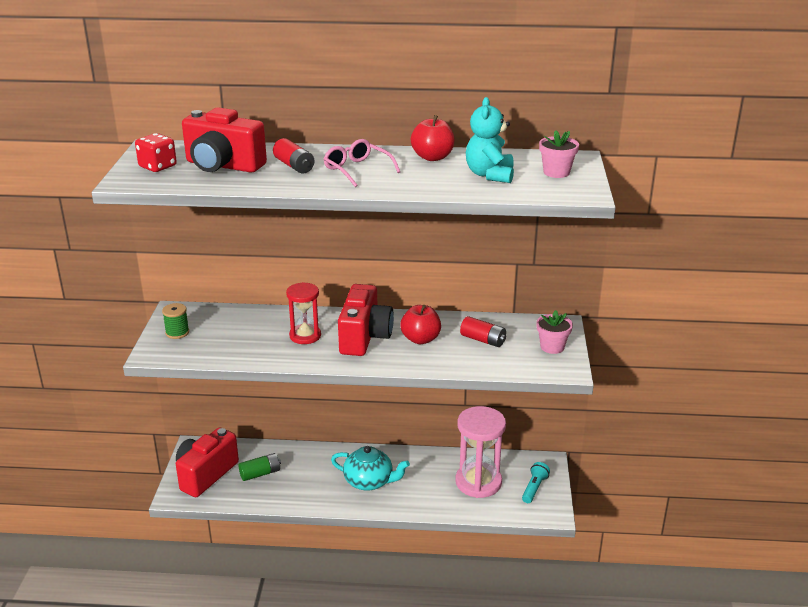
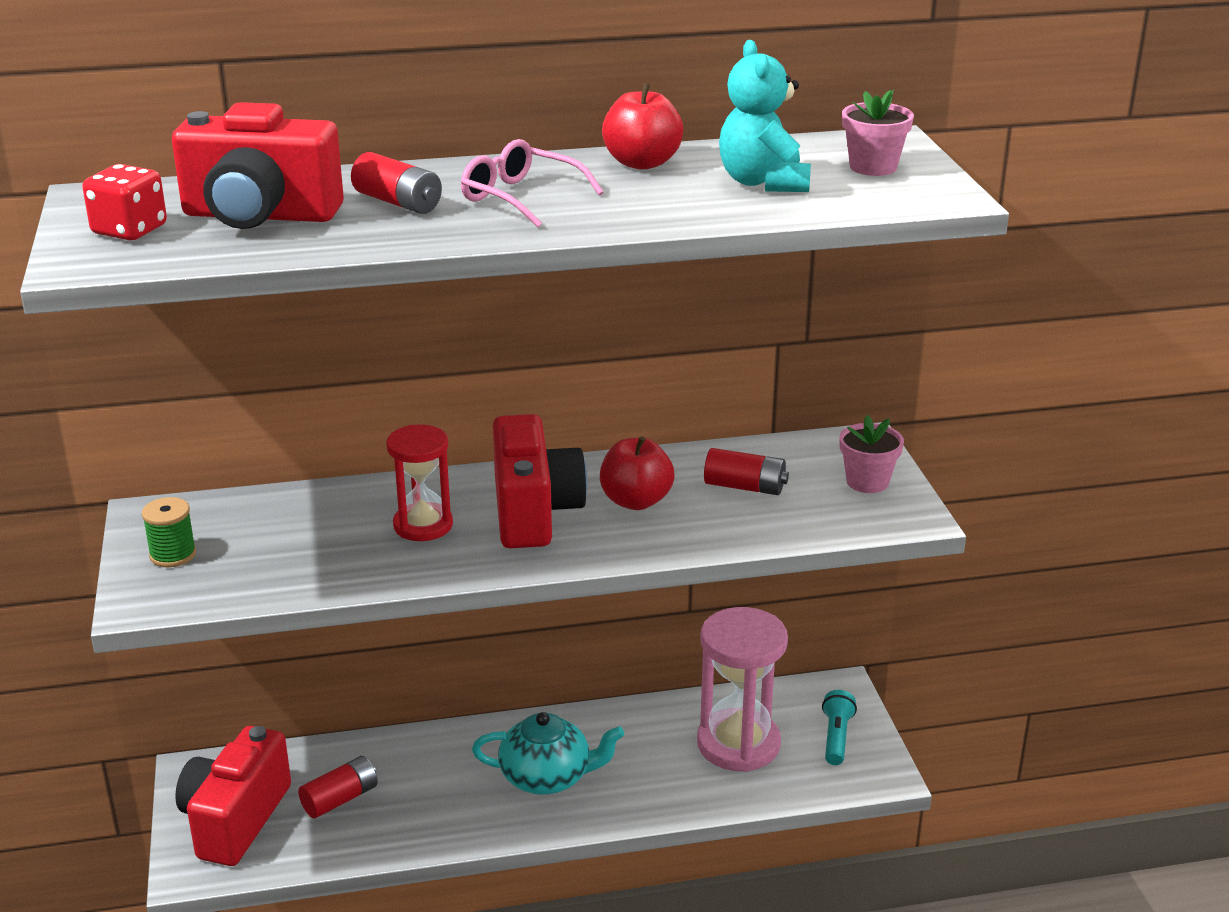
camera: 15 degrees left, 0 degrees up
green battery [238,453,281,481] -> red battery [298,756,378,819]

